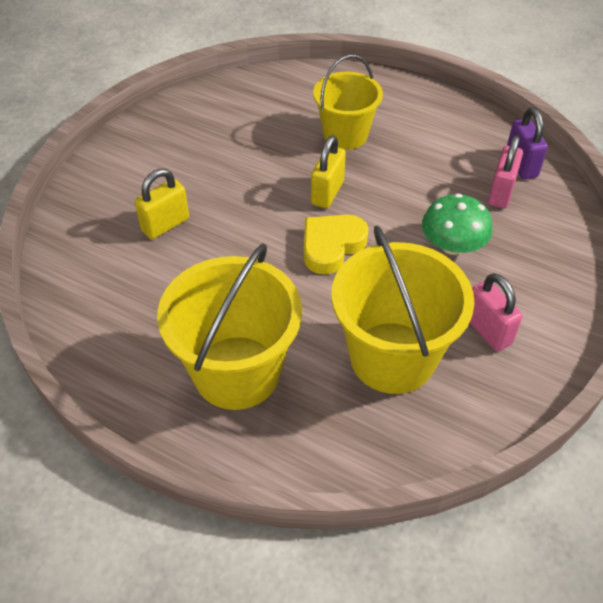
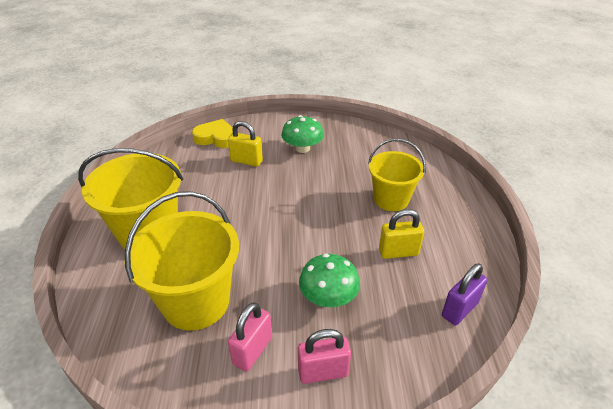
camera: 60 degrees right, 10 degrees down
yellow heart [304,215,369,275] -> yellow heart moved to [192,119,233,148]
yellow padlock [311,135,346,208] -> yellow padlock moved to [379,209,424,259]
pink padlock [488,135,523,208] -> pink padlock moved to [298,329,351,384]
none -> green mushroom [281,115,324,153]

